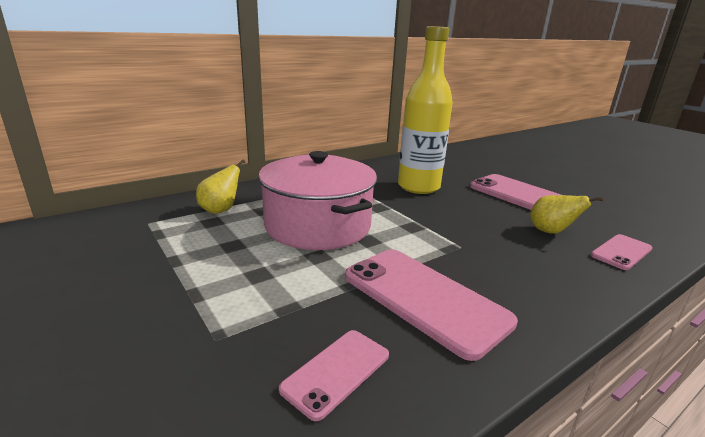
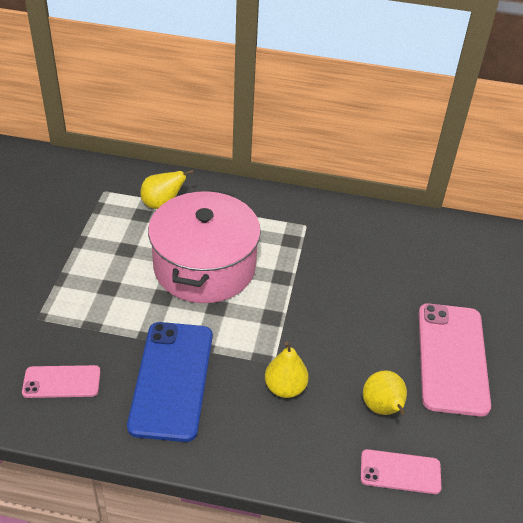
camera: 45 degrees right, 20 degrees up
pink phone [345,249,518,361] -> blue phone [127,322,213,442]
yellow bottle [398,26,453,194] -> none
none -> yellow pear [265,342,309,398]

